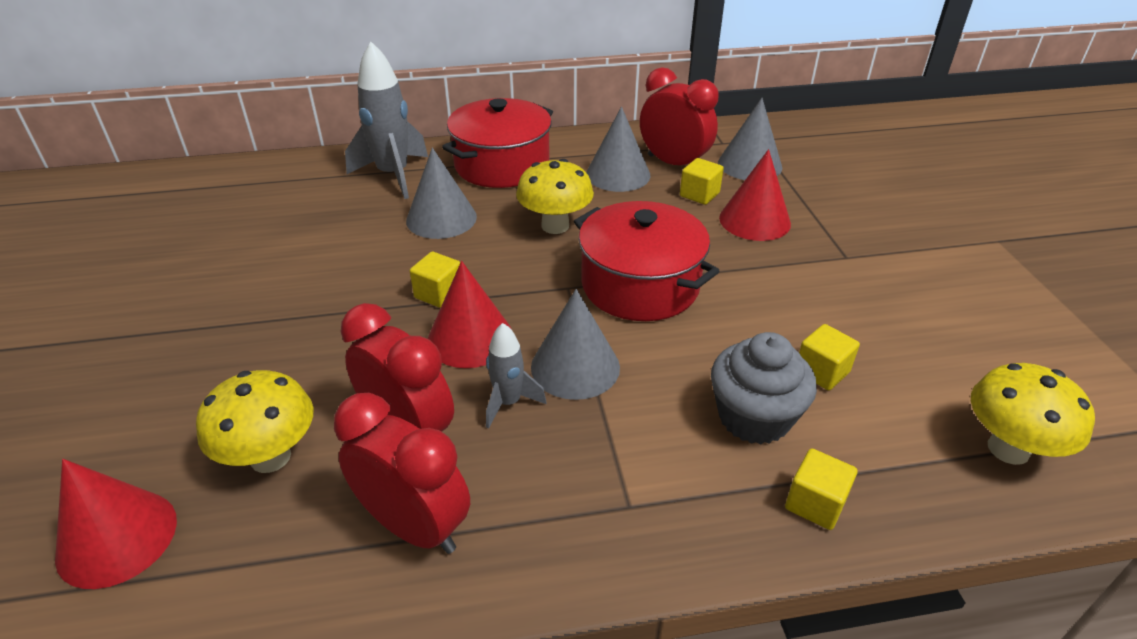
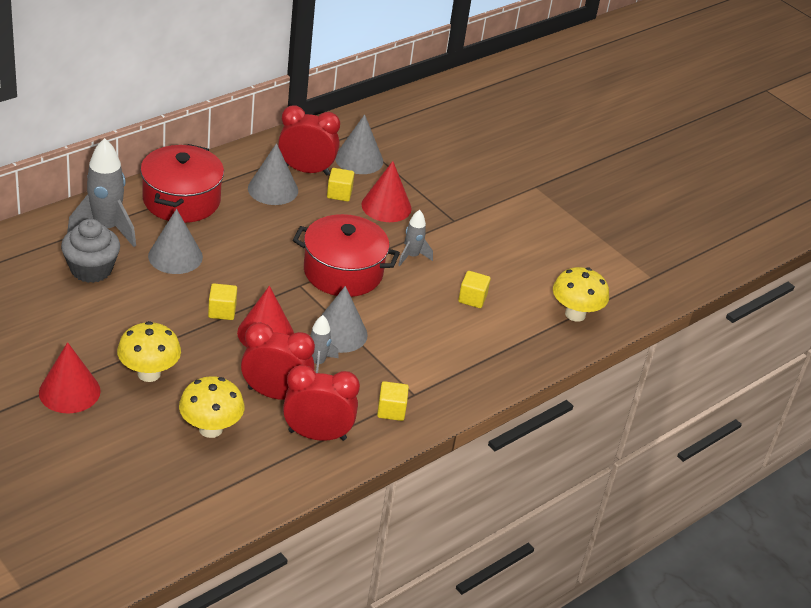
camera: 35 degrees left, 0 degrees up
red cone [55,459,177,589] -> red cone moved to [39,342,101,413]
yellow mushroom [516,159,594,234] -> yellow mushroom moved to [117,321,181,382]
grey cupcake [711,332,817,444] -> grey cupcake moved to [61,219,120,283]
yellow cube [785,448,857,530] -> yellow cube moved to [377,381,409,421]
none -> grey rocket [398,210,433,266]

